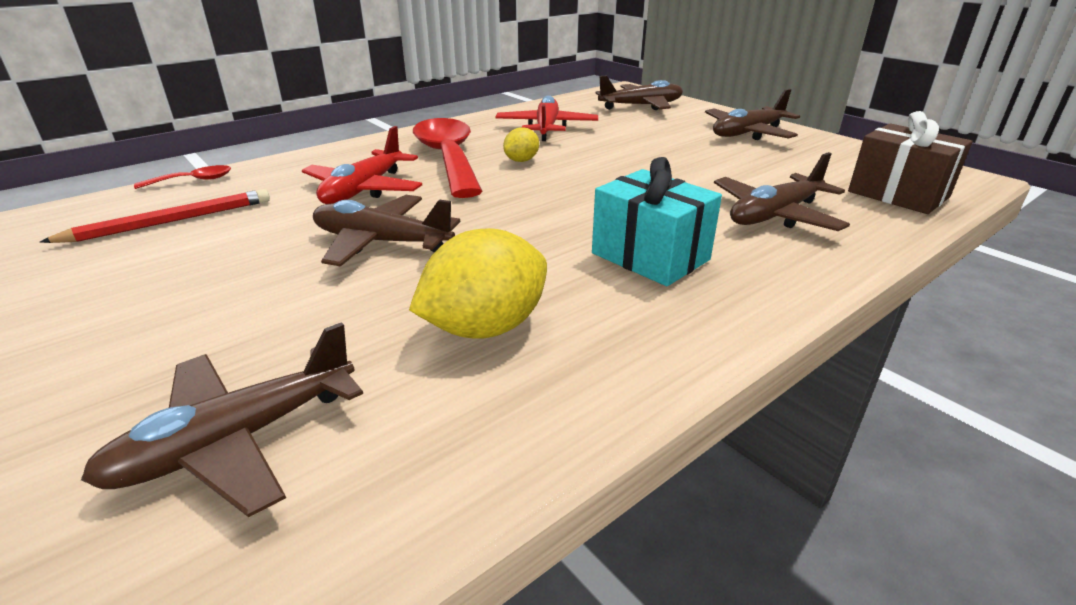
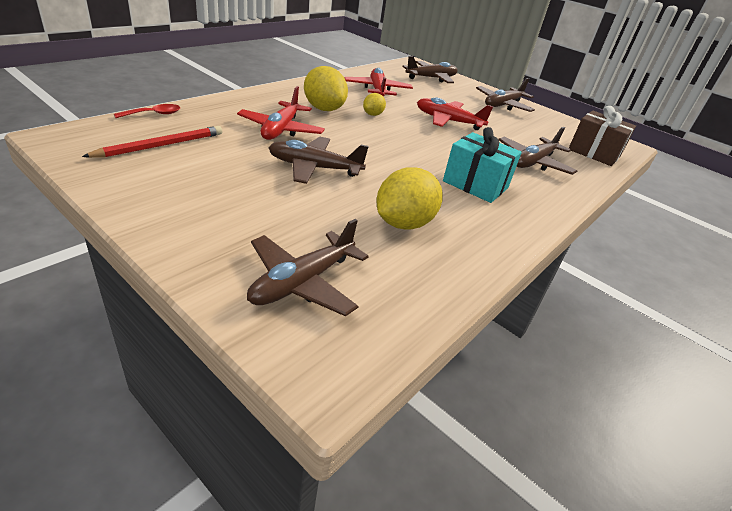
camera: 15 degrees left, 5 degrees up
red spoon [413,118,483,198] -> yellow lemon [304,66,348,111]
none -> red plane [417,97,493,130]

